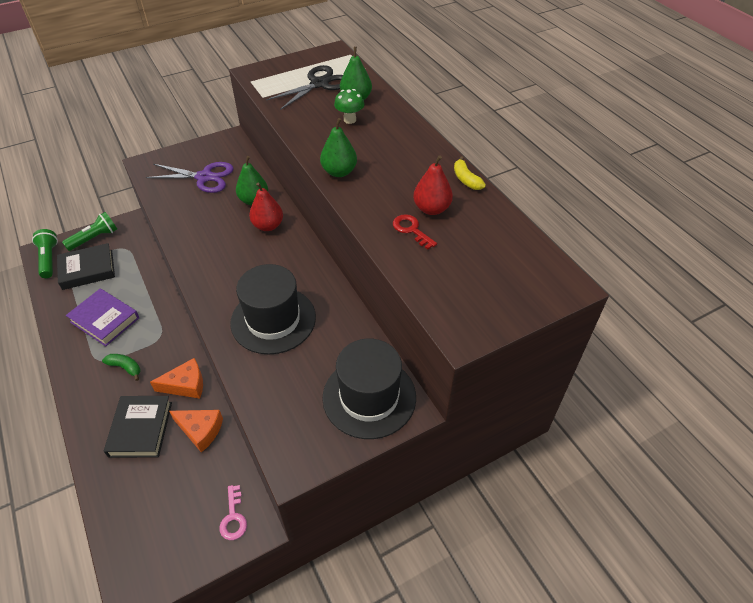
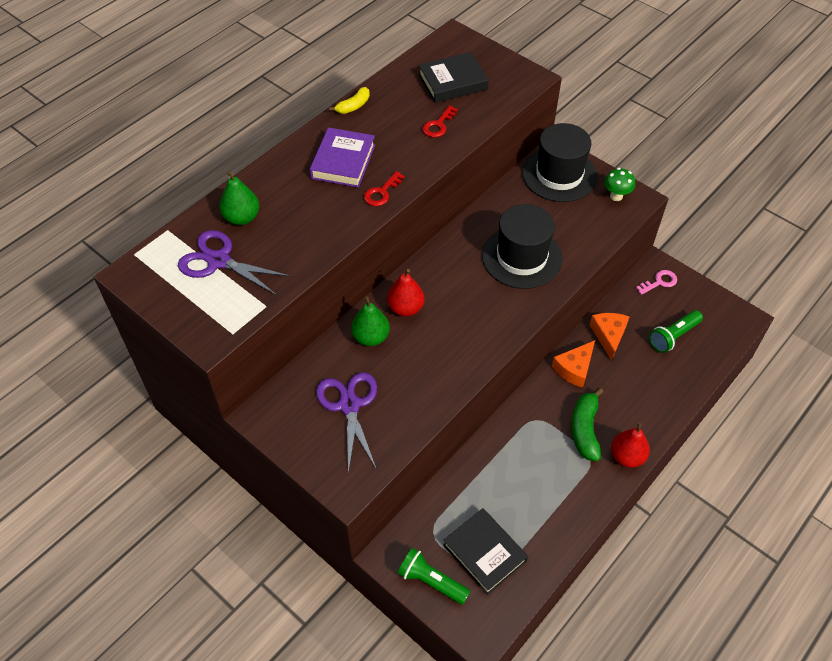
camera: 110 degrees left, 5 degrees up
green flashlight [32,229,58,278] -> green flashlight moved to [649,310,703,353]
purple book [66,288,139,346] -> purple book moved to [310,127,375,188]
green banana [102,354,140,381] -> green banana [571,388,603,461], size x1.63
black book [104,396,172,458] -> black book moved to [418,52,489,103]
orange cheese [150,358,203,399] -> orange cheese turned 105 degrees counterclockwise [552,340,595,388]
black scissors [266,65,343,110] -> purple scissors [178,230,292,295]
green pear [320,118,357,177] -> red key [364,171,405,206]
green mushroom [334,89,365,124] -> green mushroom moved to [604,168,635,201]
red pear [413,155,453,215] -> red pear moved to [611,422,650,468]

